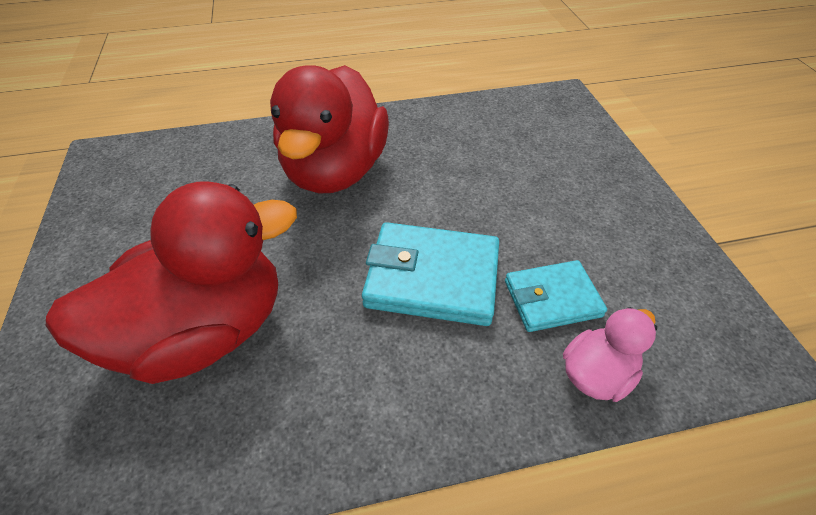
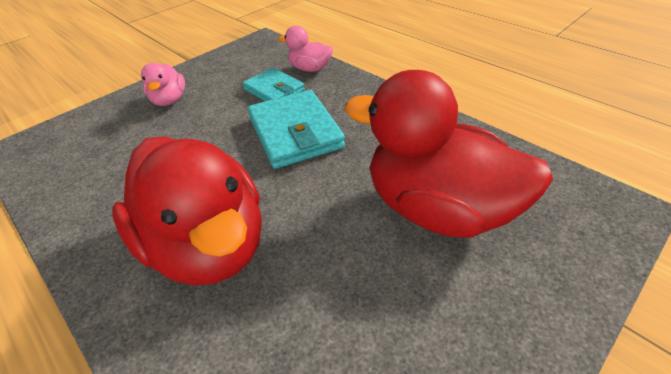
camera: 120 degrees left, 5 degrees down
red duck [270,65,389,194] -> red duck turned 75 degrees clockwise [112,136,262,286]
none -> pink duck [141,63,185,106]

